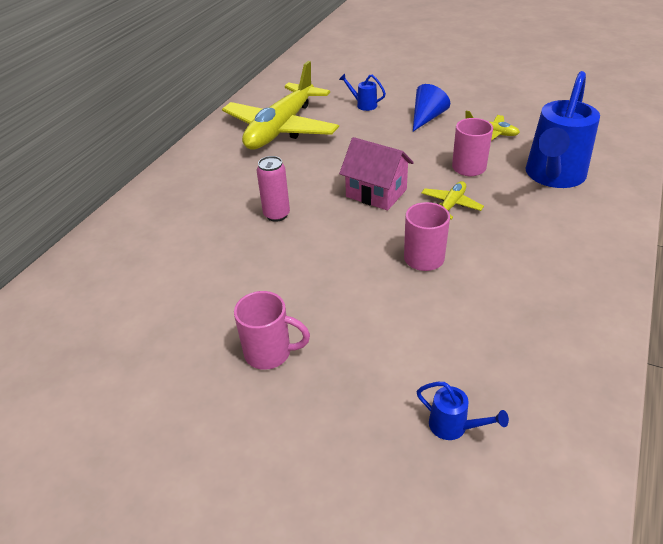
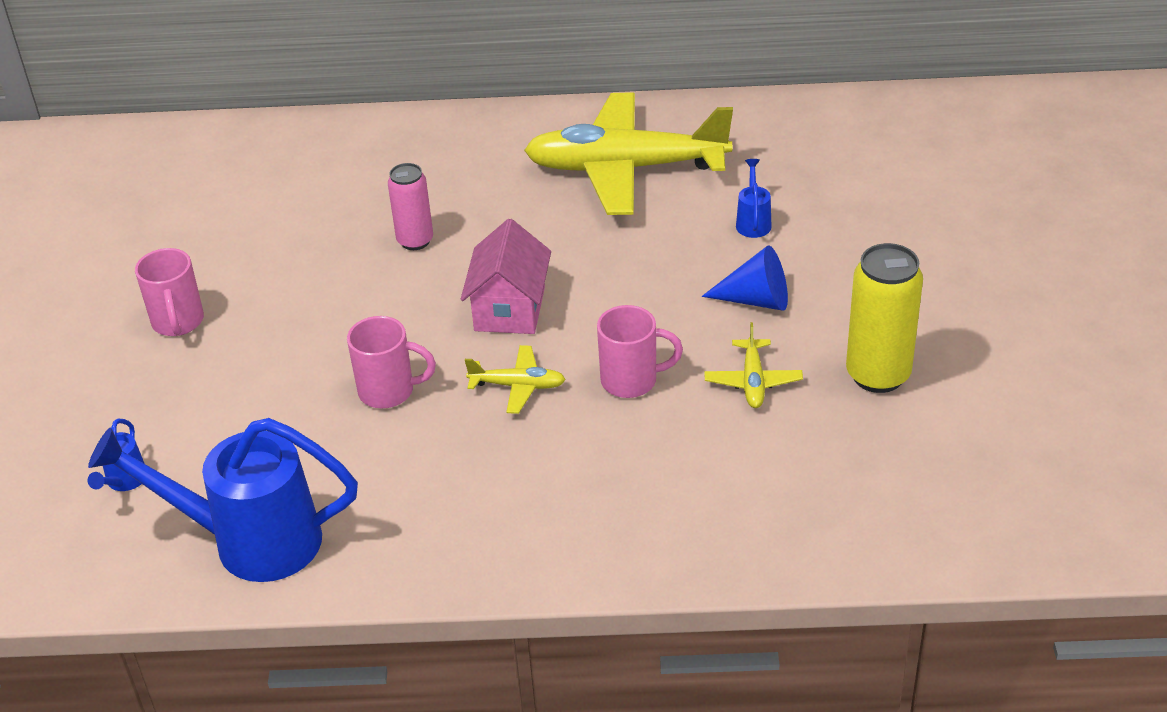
camera: 65 degrees right, 0 degrees up
blue watering can [526,71,600,188] -> blue watering can moved to [88,418,358,582]
none -> yellow can [846,243,923,393]

